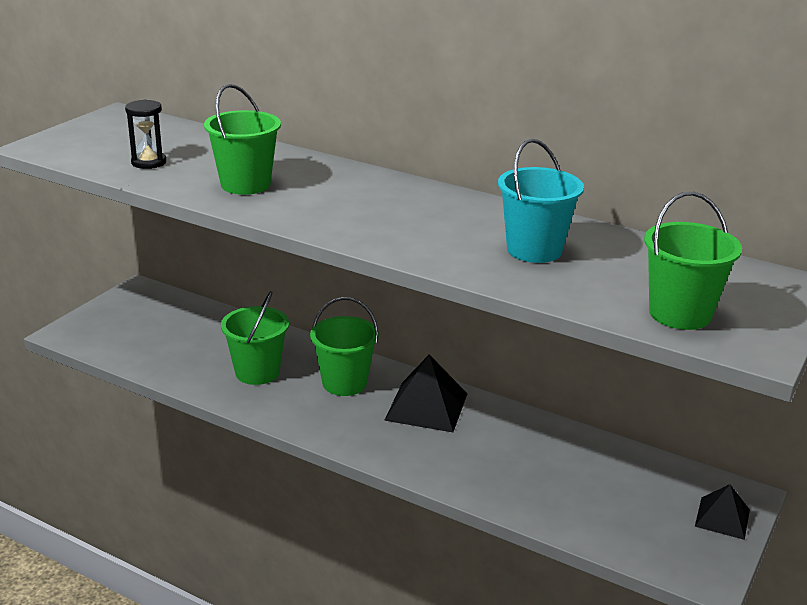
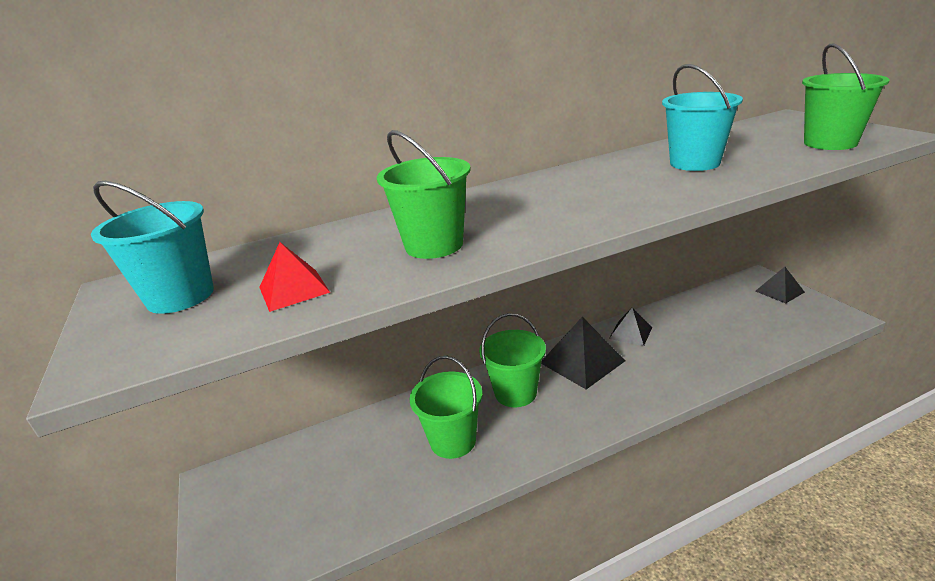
camera: 50 degrees left, 0 degrees up
black hourglass [125,99,166,169] -> red pyramid [259,242,331,312]
none -> turquoise bucket [91,181,214,314]
none -> black pyramid [609,307,652,346]

